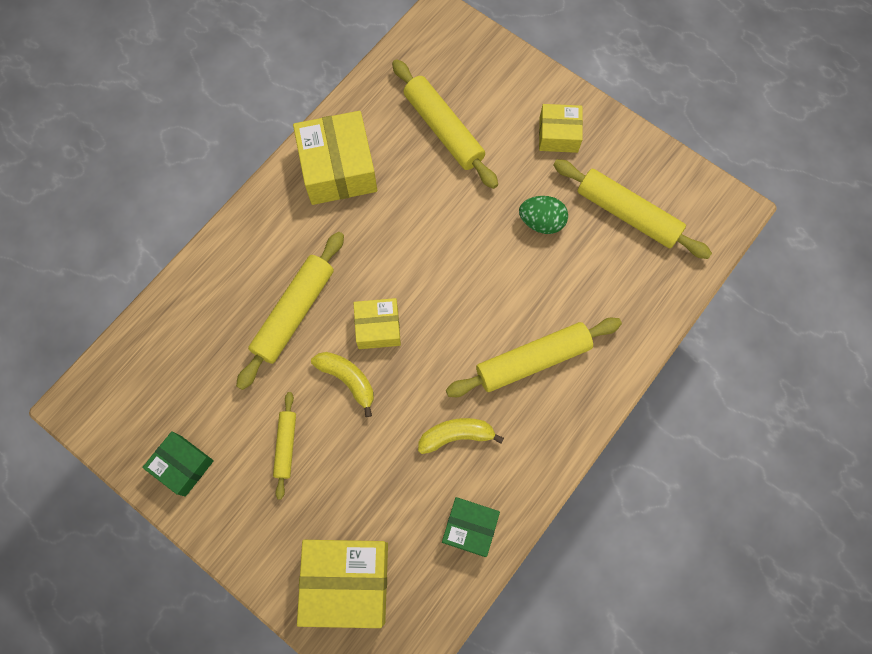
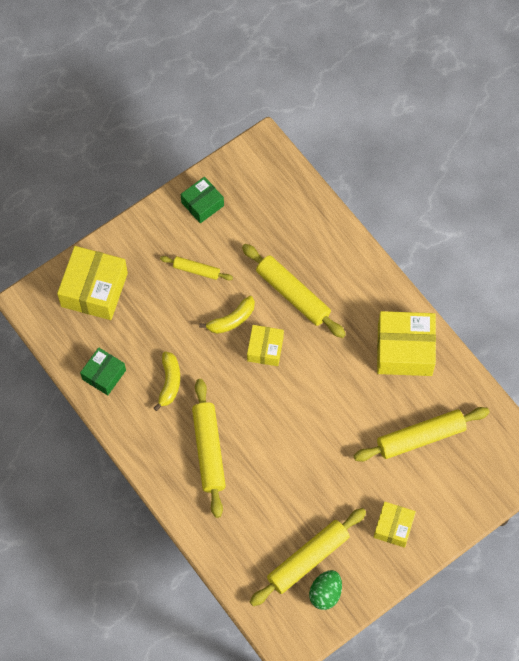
camera: 105 degrees right, 5 degrees down
green egg [519,196,568,234] -> green egg moved to [309,570,342,610]

